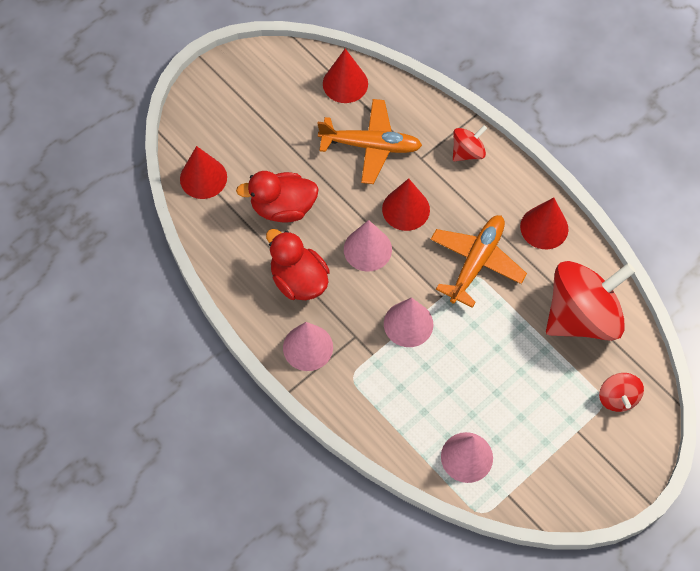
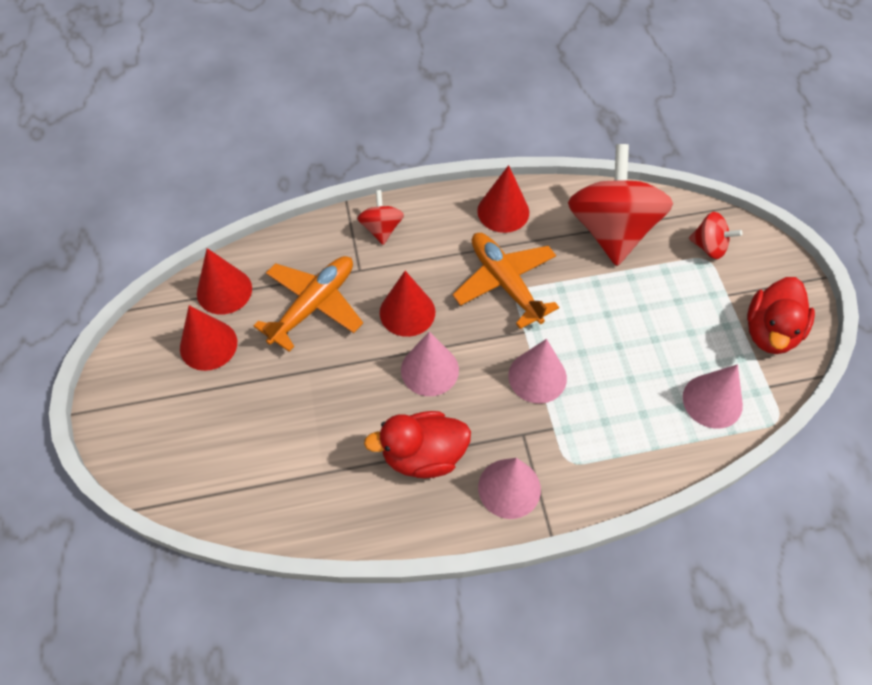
camera: 60 degrees left, 5 degrees down
red cone [180,146,227,199] -> red cone moved to [180,305,237,371]
red duck [236,171,319,222] -> red duck moved to [747,277,815,354]

